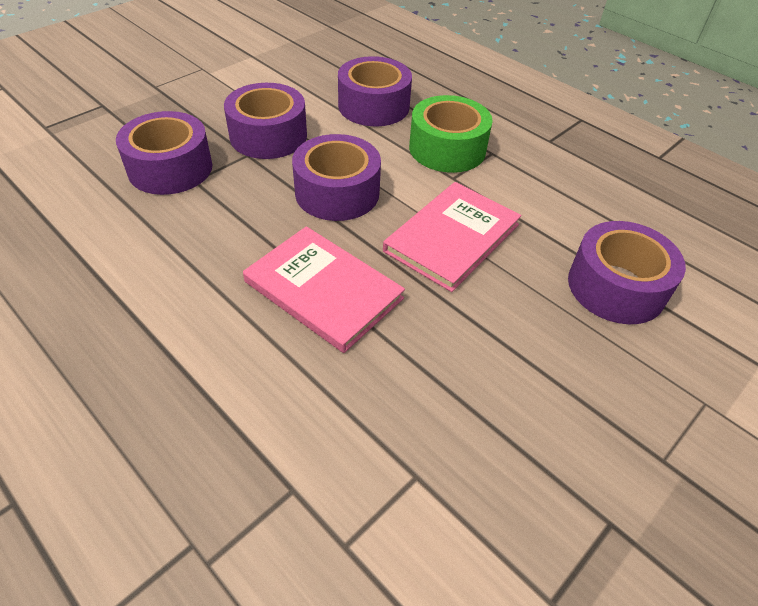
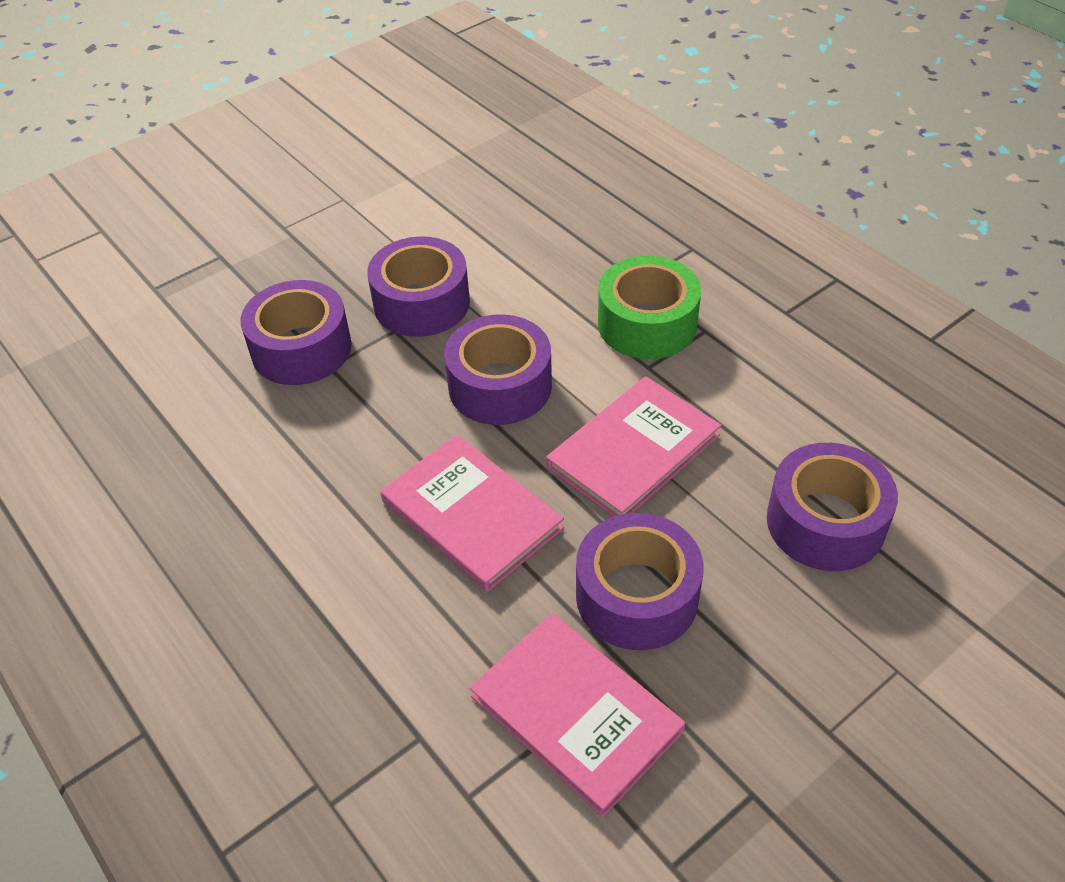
camera: 10 degrees right, 0 degrees up
purple tape [338,56,412,126] -> purple tape moved to [576,513,704,650]
none -> pink book [470,613,685,817]

